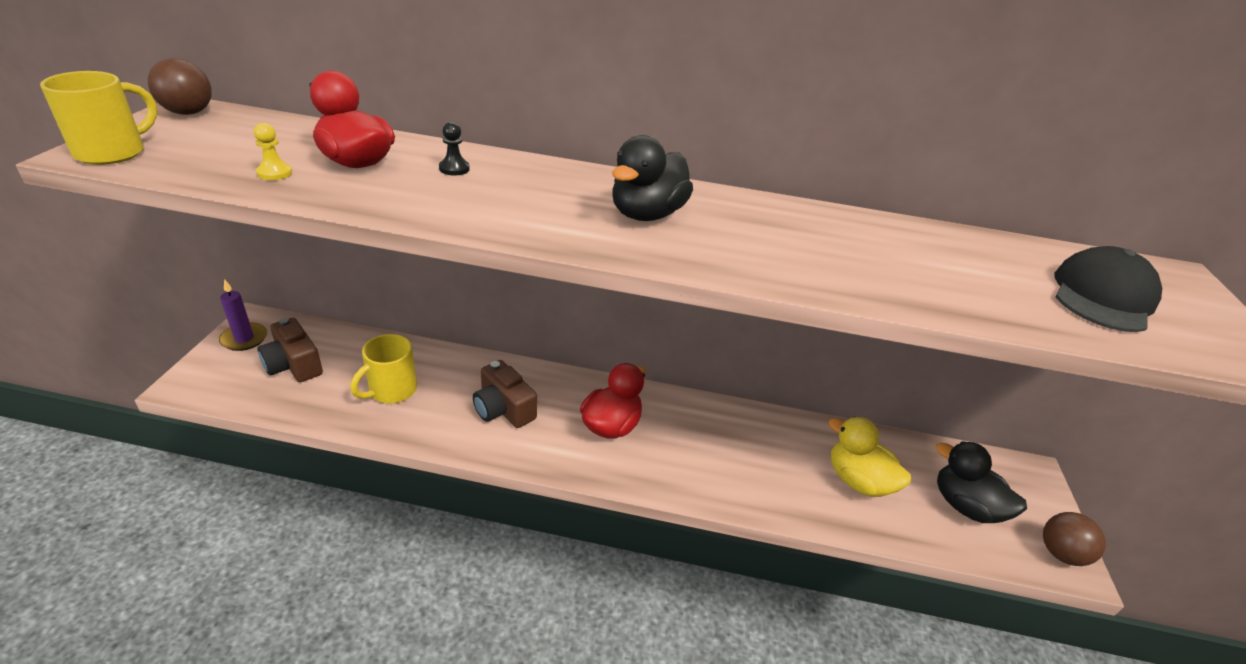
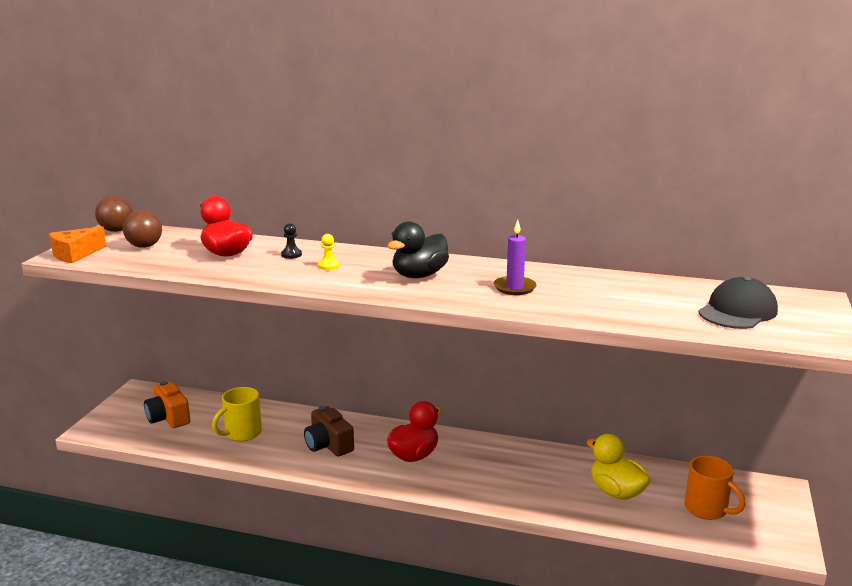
camera: 10 degrees right, 15 degrees down
yellow mug [40,71,157,165] -> orange cheese [49,226,107,263]
purple candle [219,279,267,351] -> purple candle moved to [494,220,537,295]
yellow pawn [254,123,292,180] -> yellow pawn moved to [318,234,340,270]
brown camera [257,318,323,382] -> orange camera [144,381,190,428]
black duck [936,441,1027,523] -> orange mug [685,456,746,520]
brown ball [1043,512,1106,566] -> brown ball moved to [123,210,162,248]

